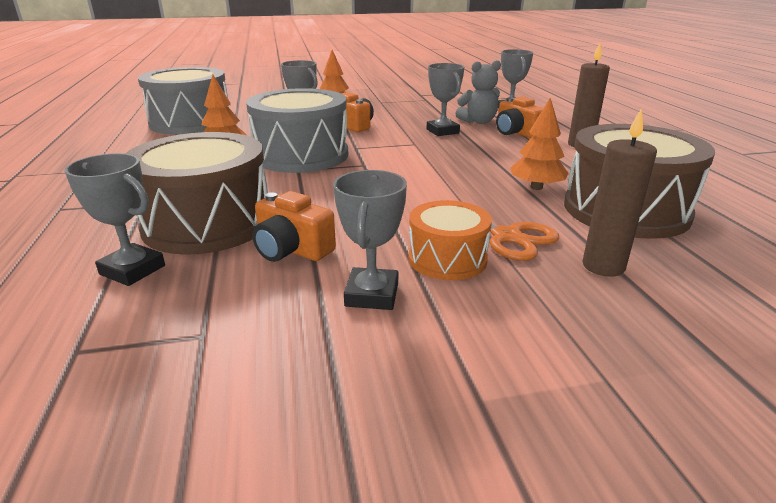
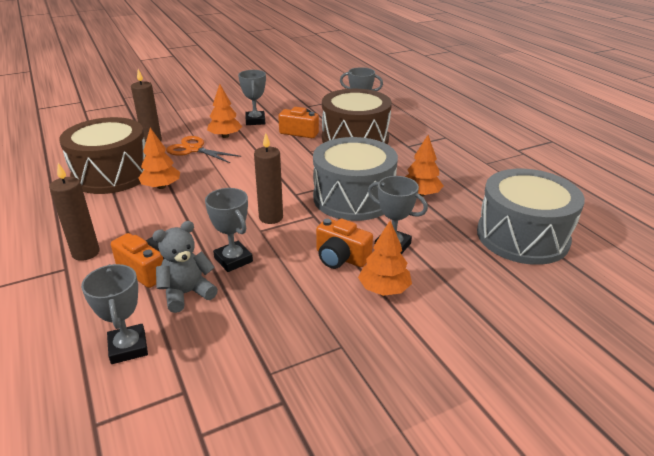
camera: 165 degrees right, 5 degrees up
orange drum [409,200,492,280] -> orange tree [207,84,242,138]
none -> brown candle [254,133,283,224]

